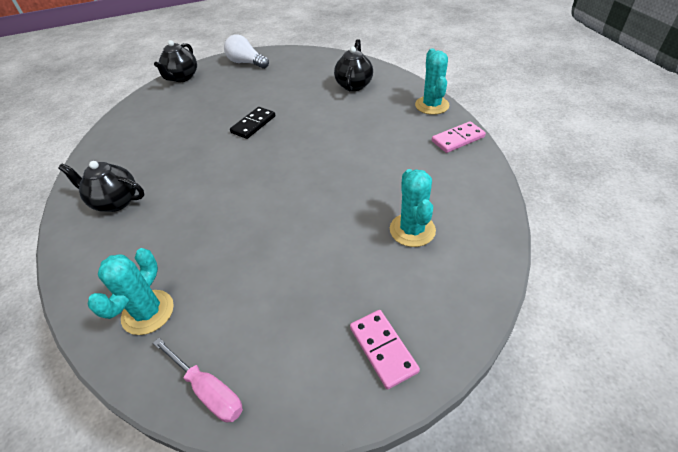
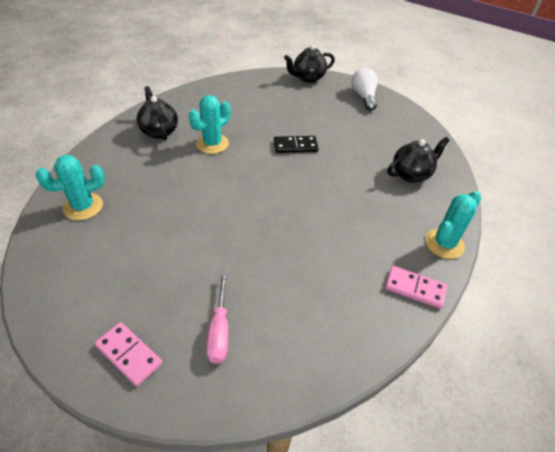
camera: 45 degrees right, 0 degrees up
pink screwdriver [153,338,243,422] -> pink screwdriver moved to [206,272,228,364]
pink domino [350,310,420,390] -> pink domino turned 75 degrees counterclockwise [95,322,162,387]
turquoise cactus [390,169,436,247] -> turquoise cactus moved to [189,95,231,154]

